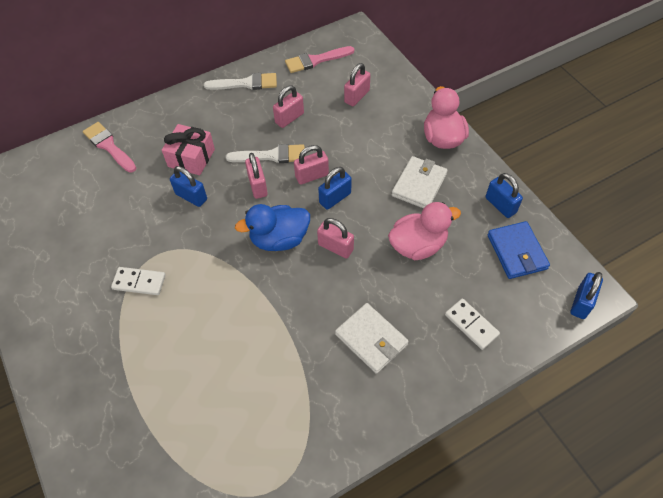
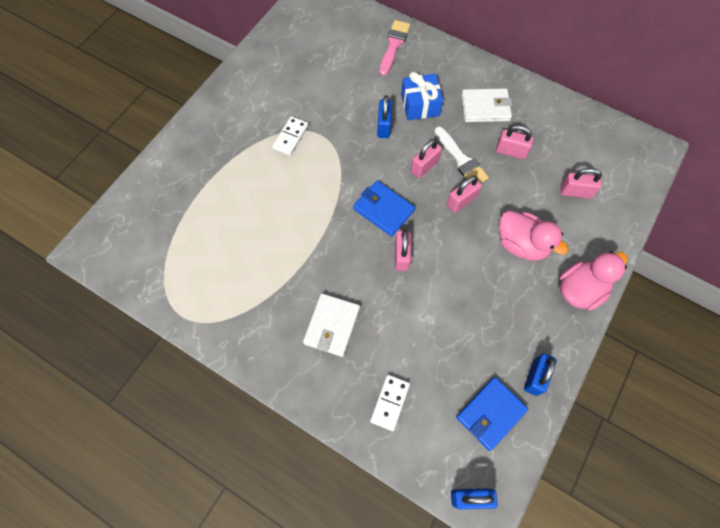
camera: 60 degrees right, 10 degrees up
white domino [111,267,166,295] -> white domino turned 45 degrees clockwise [272,116,309,156]
pink gift [162,124,215,175] -> blue gift [401,72,443,120]
white brush [204,73,277,90] -> none
blue duck [235,204,310,251] -> blue wallet [353,180,415,237]
pink brush [285,46,354,73] -> none
pink padlock [294,145,329,185] -> pink padlock turned 75 degrees counterclockwise [447,175,482,213]
blue padlock [318,167,352,210] -> none
pink duck [388,202,461,260] -> pink duck moved to [499,211,568,261]
white wallet [392,156,448,209] -> white wallet moved to [462,88,512,122]

